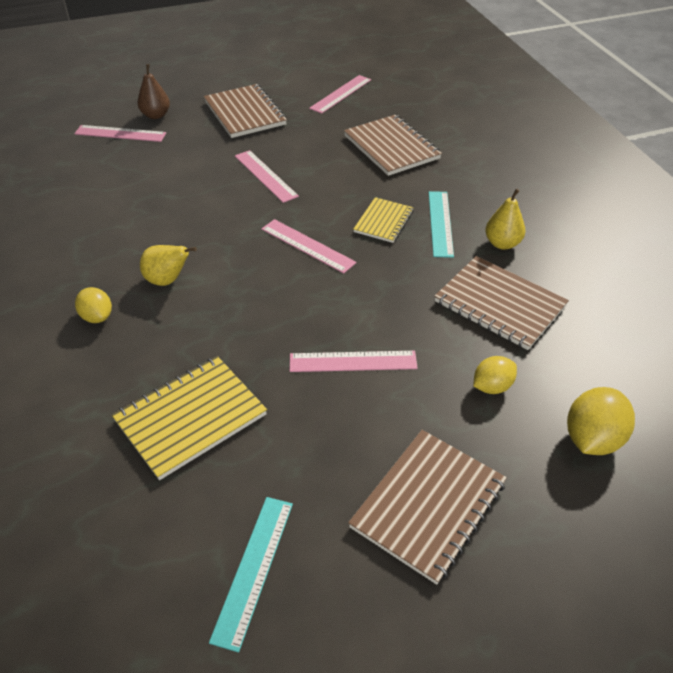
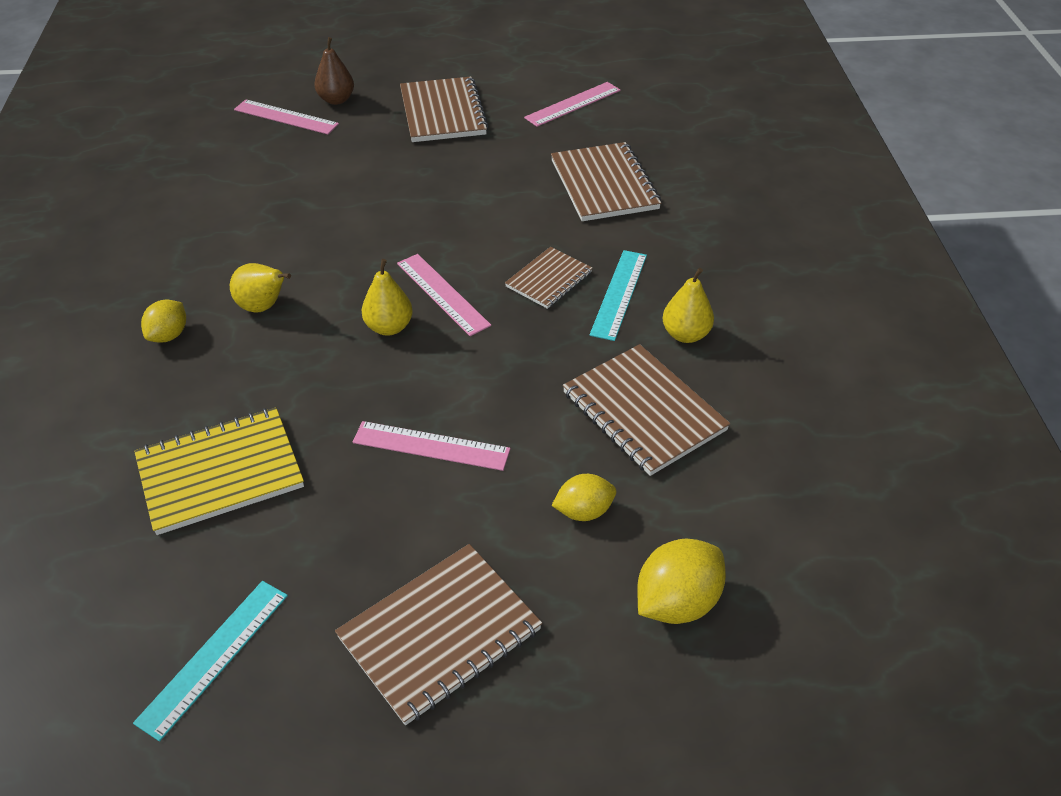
camera: 15 degrees right, 0 degrees up
yellow lemon [75,287,112,323] -> yellow lemon turned 45 degrees clockwise [141,300,186,343]
pink ruler [235,150,299,203] -> none
yellow notebook [354,197,414,243] -> brown notebook [505,247,592,309]
none -> yellow pear [361,259,413,336]

